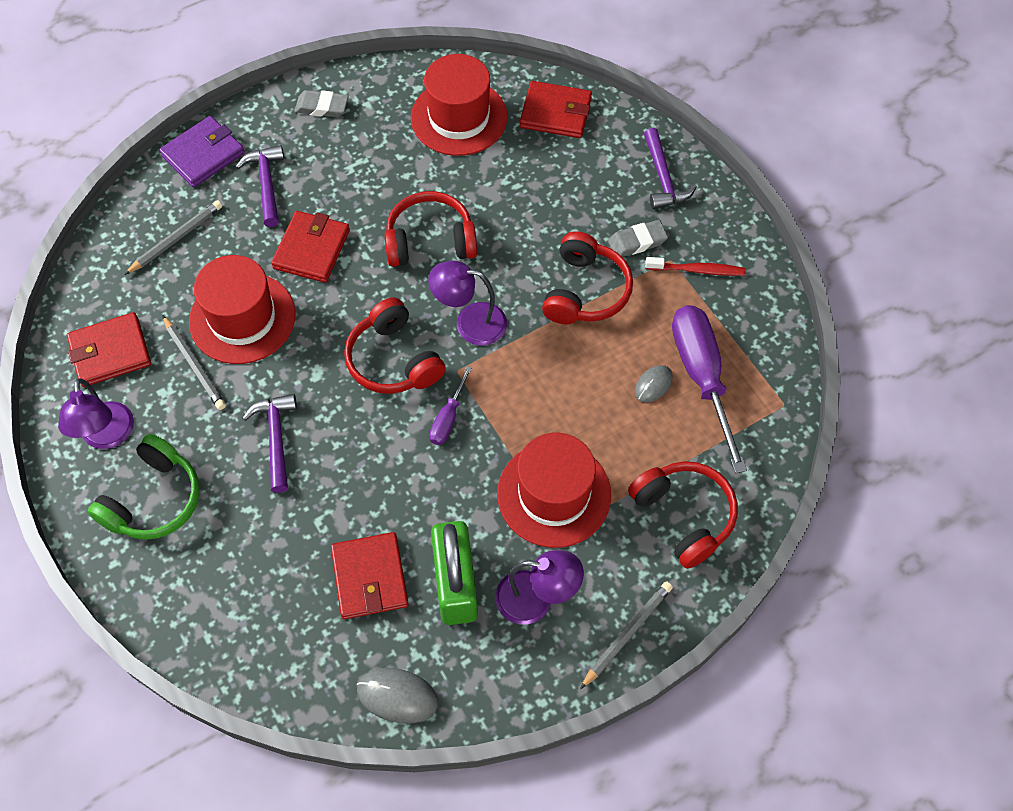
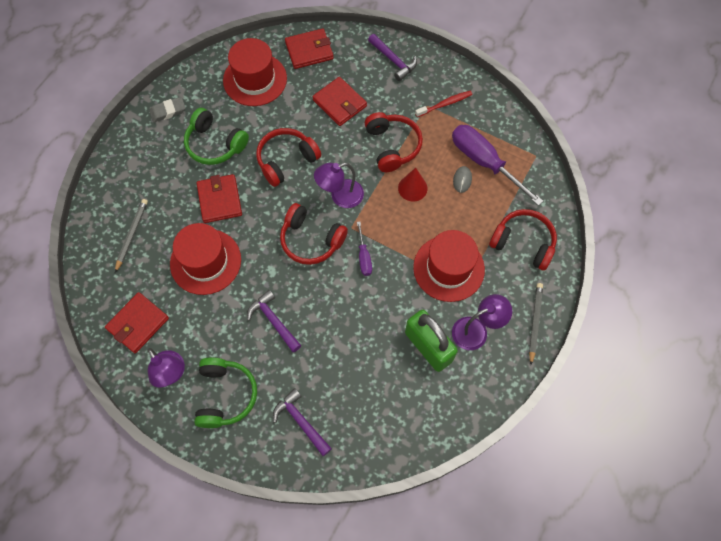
camera: 30 degrees left, 5 degrees up
purple wallet [159,116,245,187] -> none
grey pencil [163,316,226,410] -> none
purple hammer [236,145,284,227] -> purple hammer moved to [273,388,332,456]
red wallet [331,532,409,619] -> red wallet moved to [312,77,367,126]
grey mouse [357,668,438,724] -> none
grey eraser [608,220,668,257] -> none
none -> green headphones [184,108,249,165]
none -> red cone [398,168,427,201]

